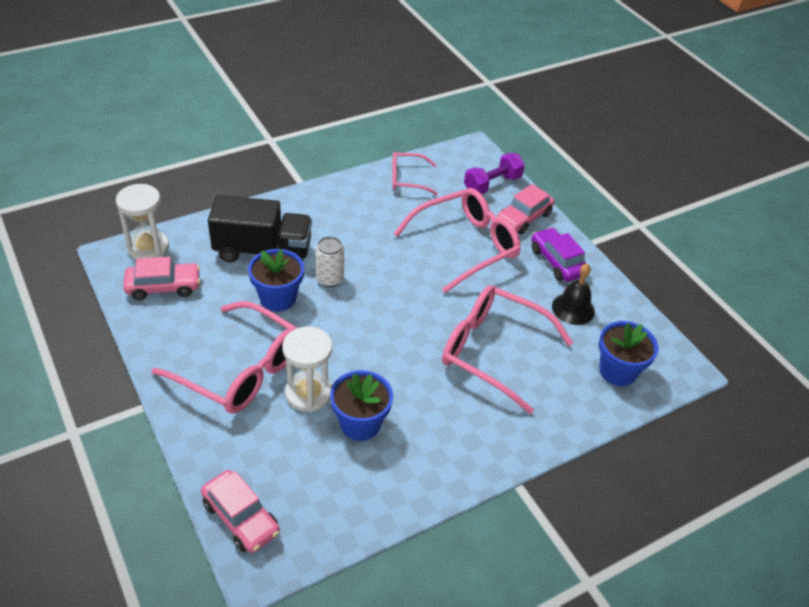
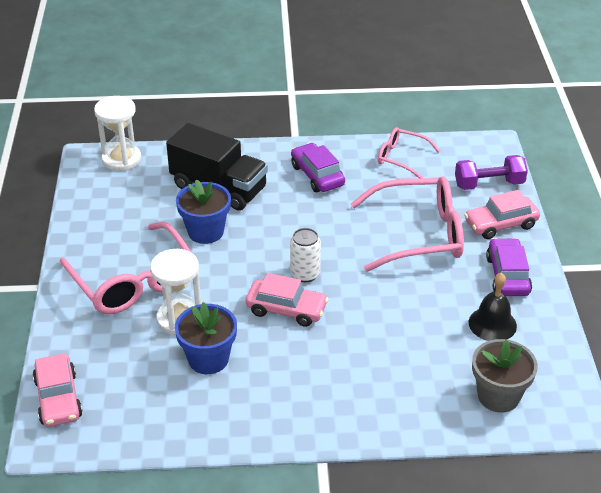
camera: 30 degrees right, 5 degrees down
pink car [123,256,200,300] -> pink car moved to [246,273,328,327]
white can [316,237,344,287] -> white can moved to [290,228,321,282]
pink glasses [442,285,573,414] -> none
blue flower pot [599,321,659,386] -> grey flower pot [472,339,538,413]
none -> purple car [291,143,345,192]

